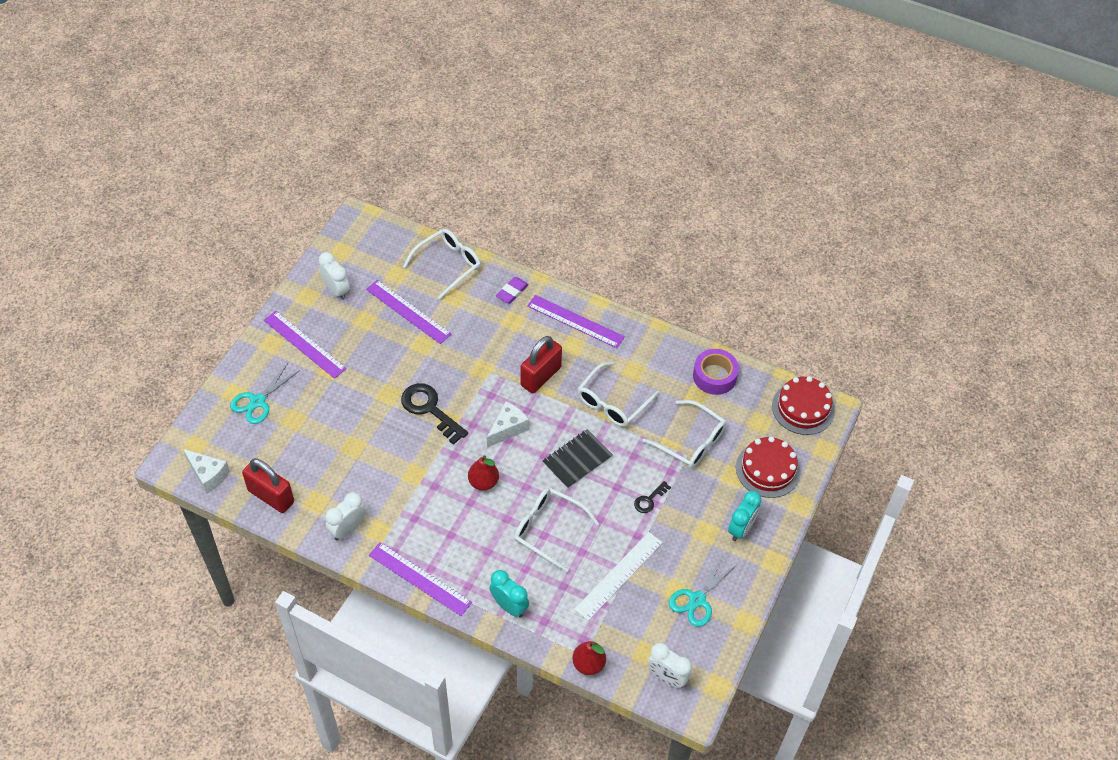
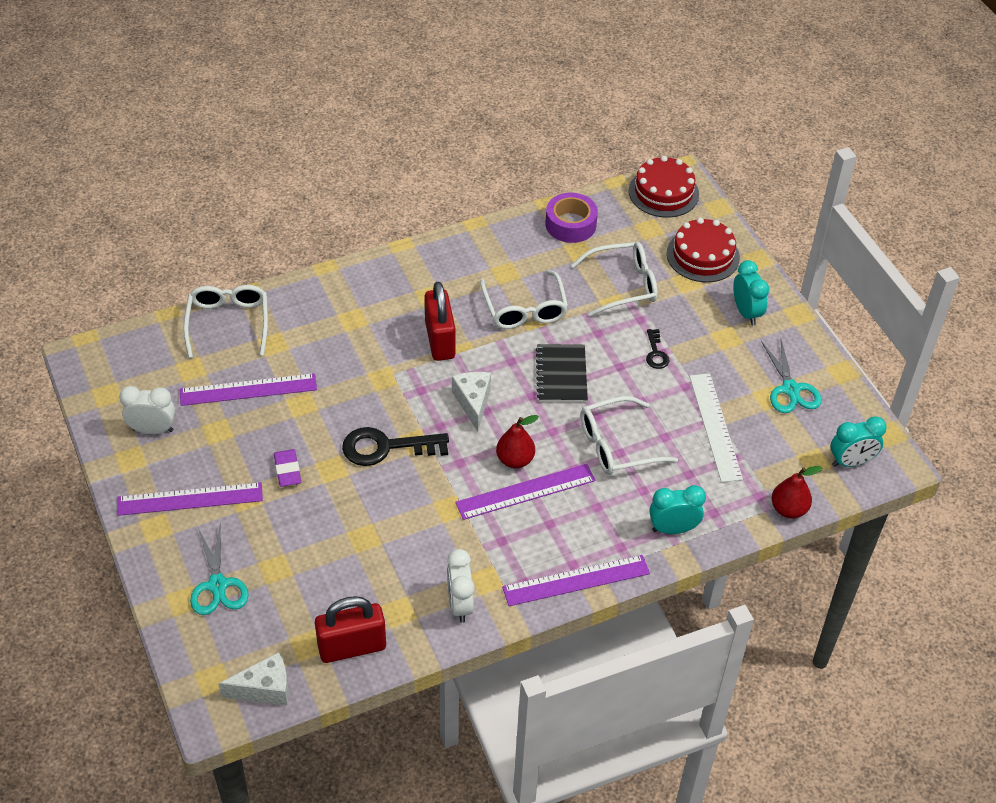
camera: 50 degrees left, 5 degrees down
purple eraser [496,277,529,304] -> purple eraser moved to [274,449,301,487]
purple ruler [527,295,625,348] -> purple ruler moved to [456,464,595,520]
white clock [648,643,692,688] -> turquoise clock [831,416,887,467]

